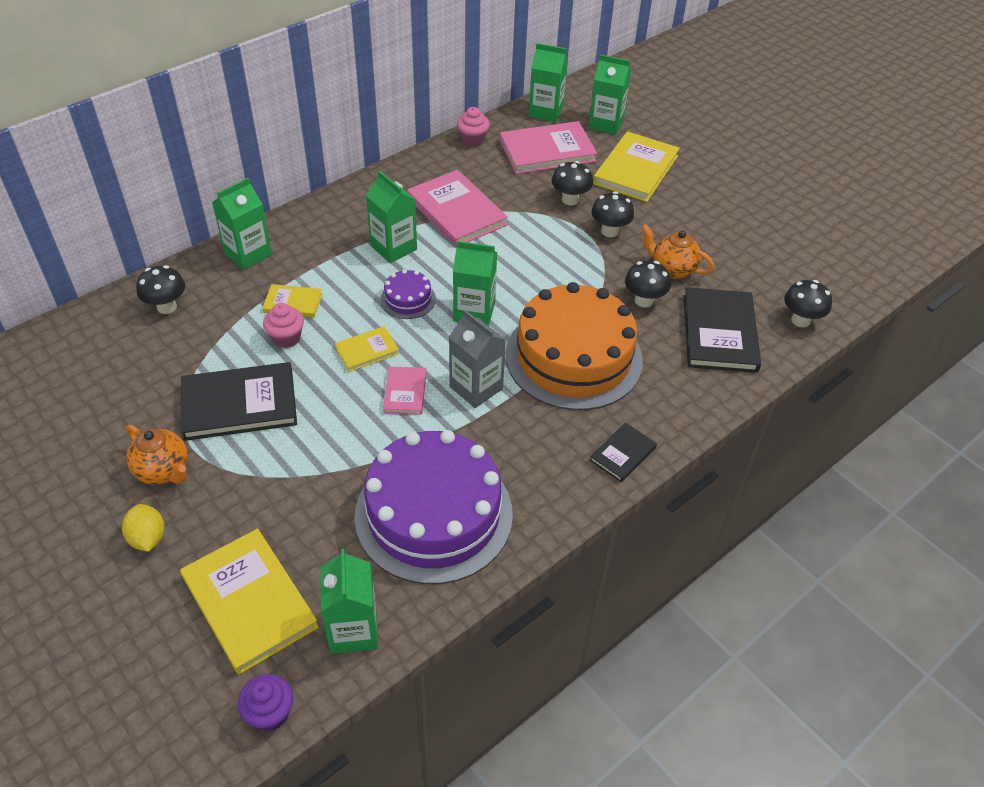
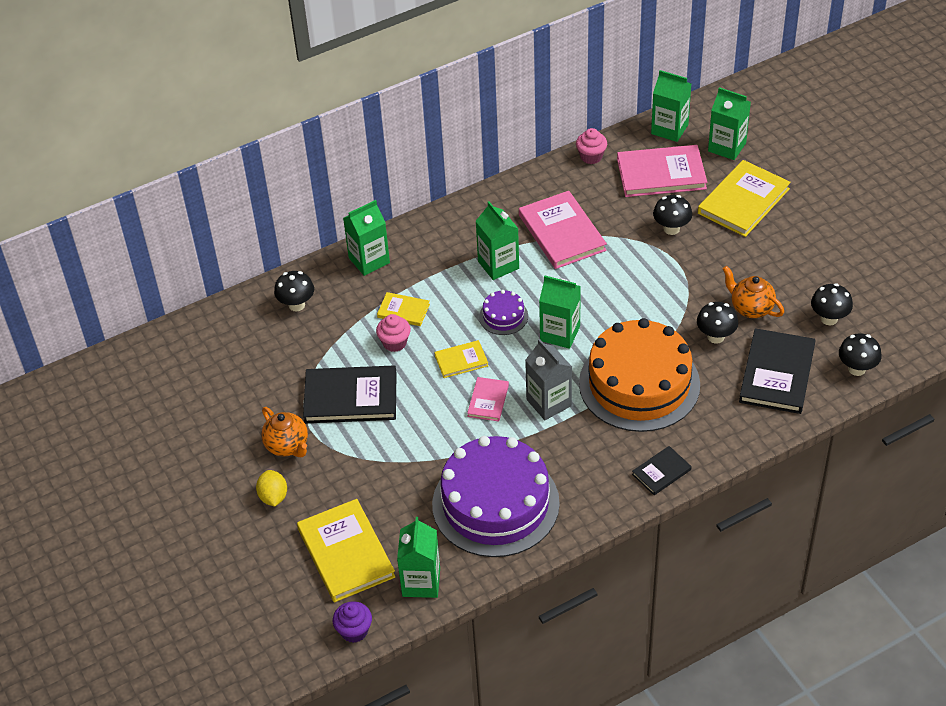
camera: 15 degrees right, 0 degrees up
black mushroom [591,191,634,237] -> black mushroom moved to [811,283,853,325]

